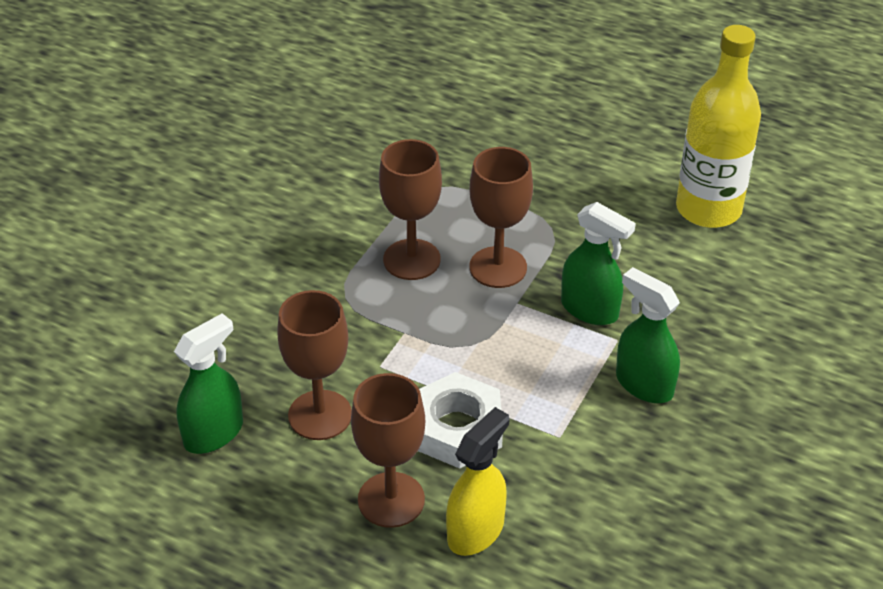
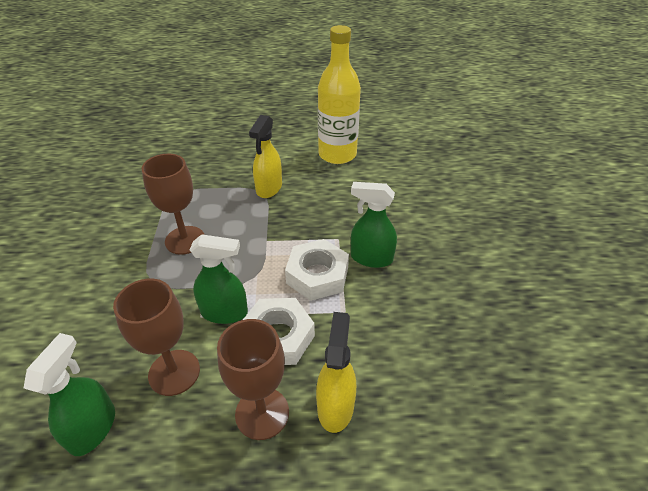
camera: 30 degrees left, 0 degrees up
brown goblet [469,147,533,288] -> none
green spray bottle [561,202,636,325] -> green spray bottle moved to [190,234,248,324]
none -> yellow spray bottle [249,115,282,198]
none -> white nut [285,239,349,301]

